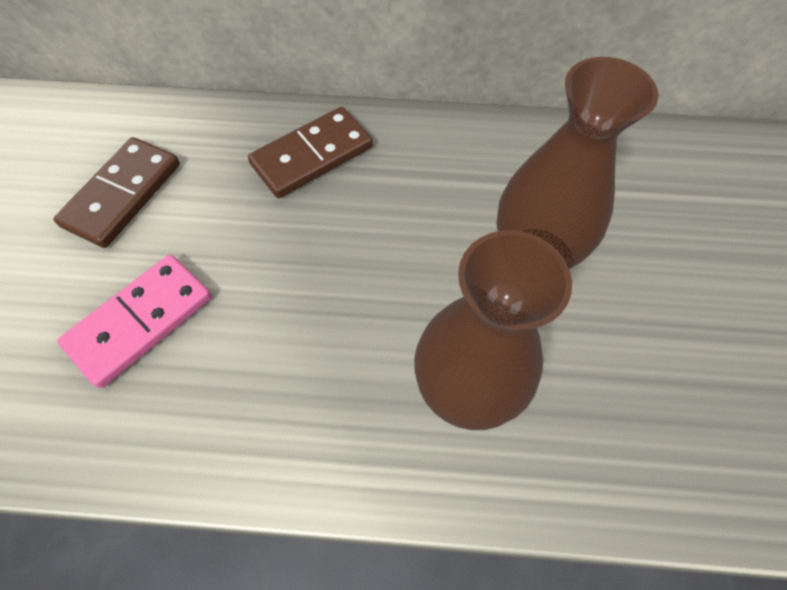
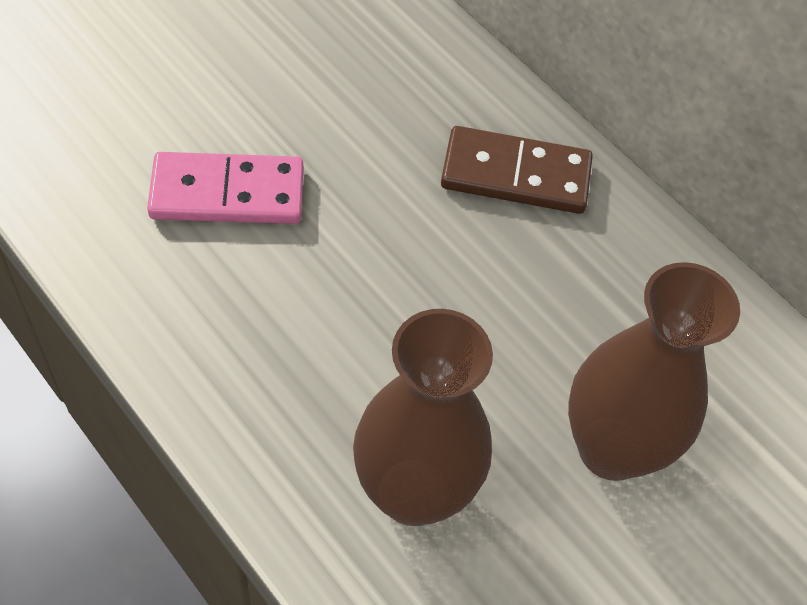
camera: 40 degrees right, 5 degrees down
brown domino [53,137,180,248] -> none

